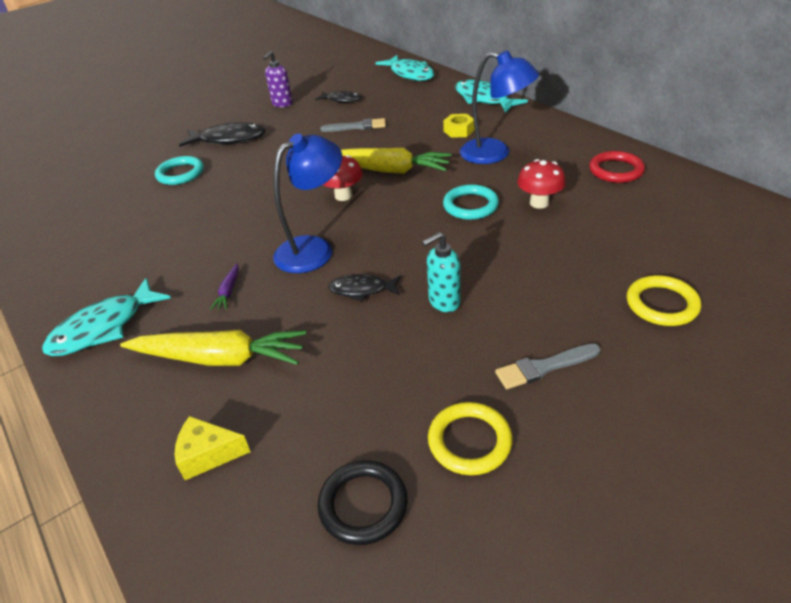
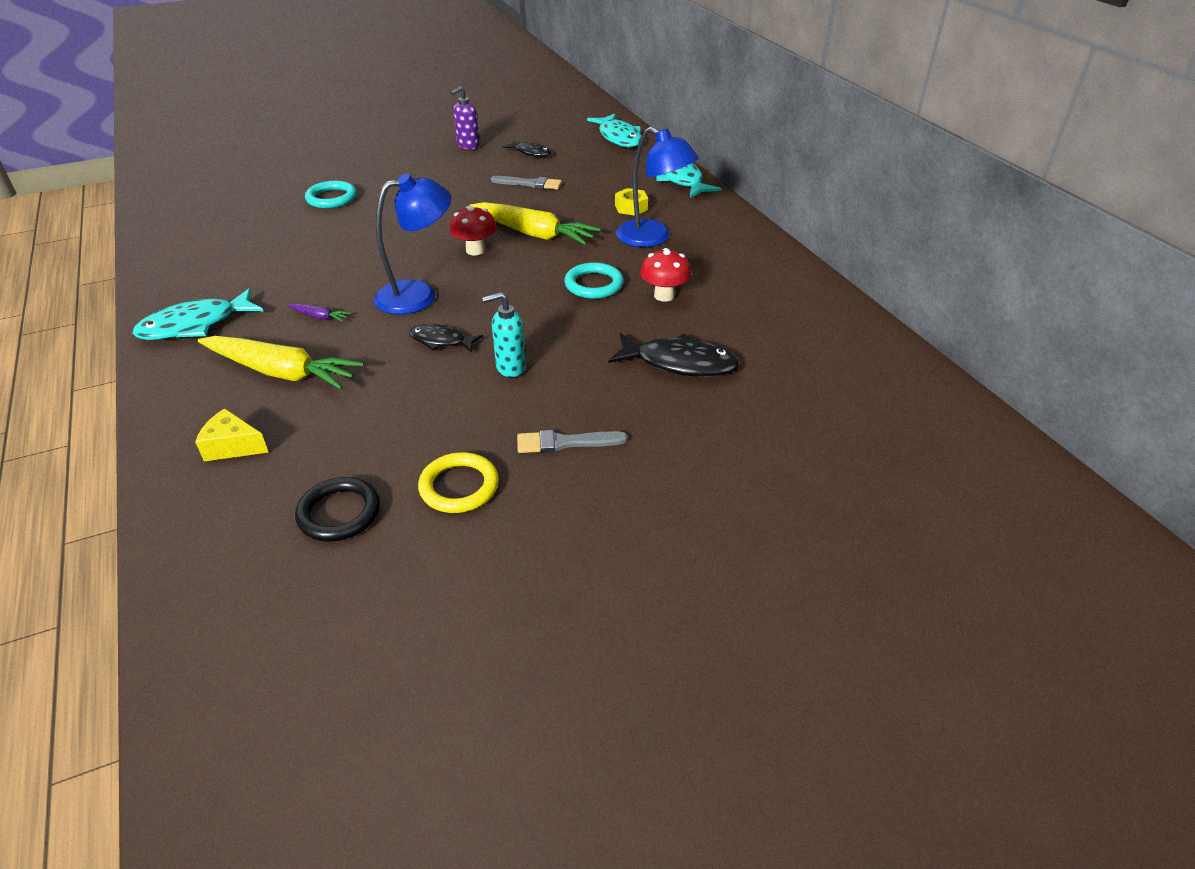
camera: 10 degrees right, 0 degrees up
black fish [179,122,265,147] -> black fish moved to [608,333,739,377]
purple carrot [211,264,239,310] -> purple carrot turned 90 degrees counterclockwise [287,304,351,322]
red ring [589,151,645,183] -> none
yellow ring [627,275,701,326] -> none

